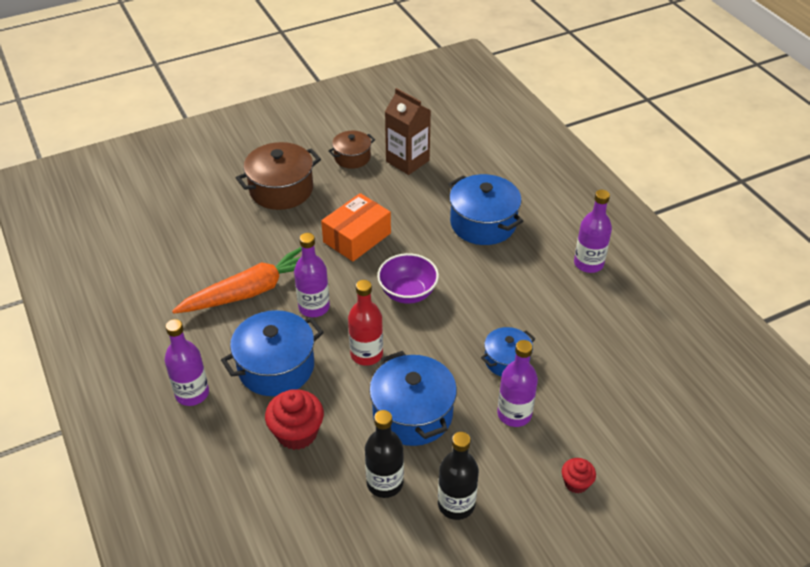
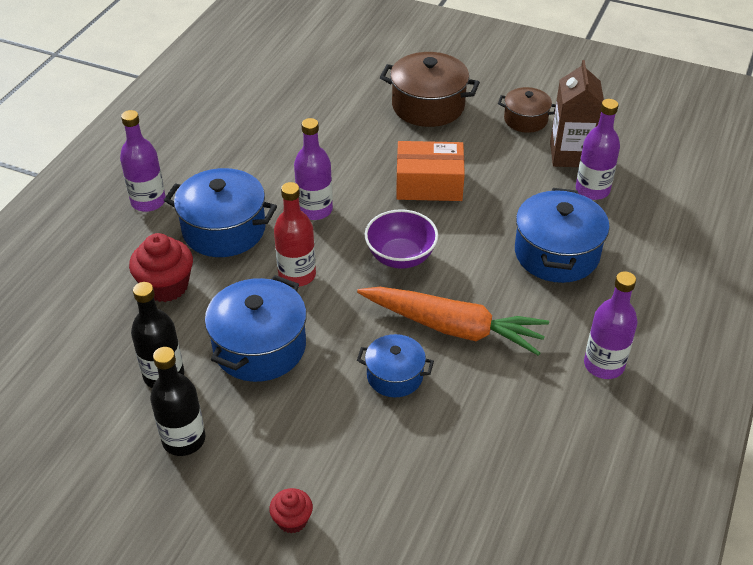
camera: 50 degrees right, 0 degrees up
orange carrot [172,247,302,314] -> orange carrot moved to [357,287,549,356]
purple bottle [497,340,538,427] -> purple bottle moved to [576,99,620,200]

